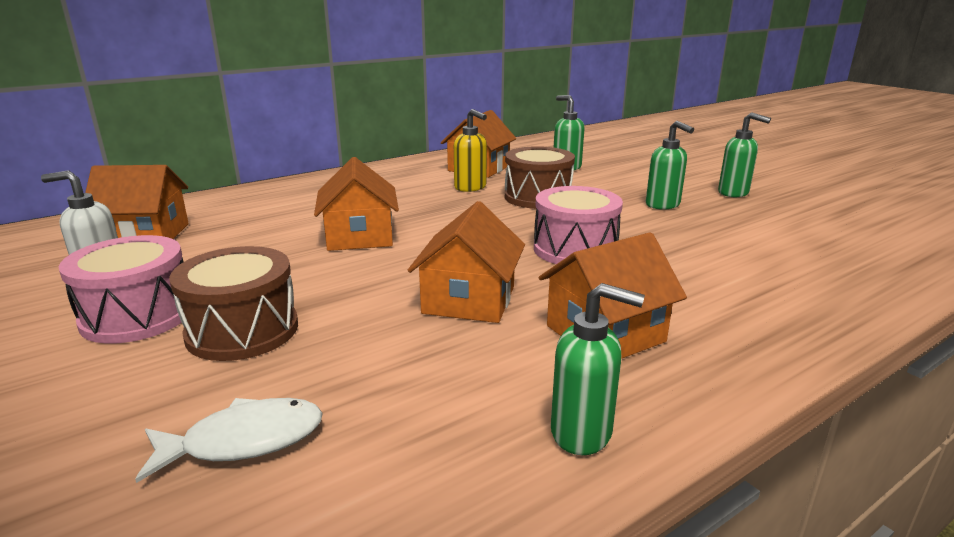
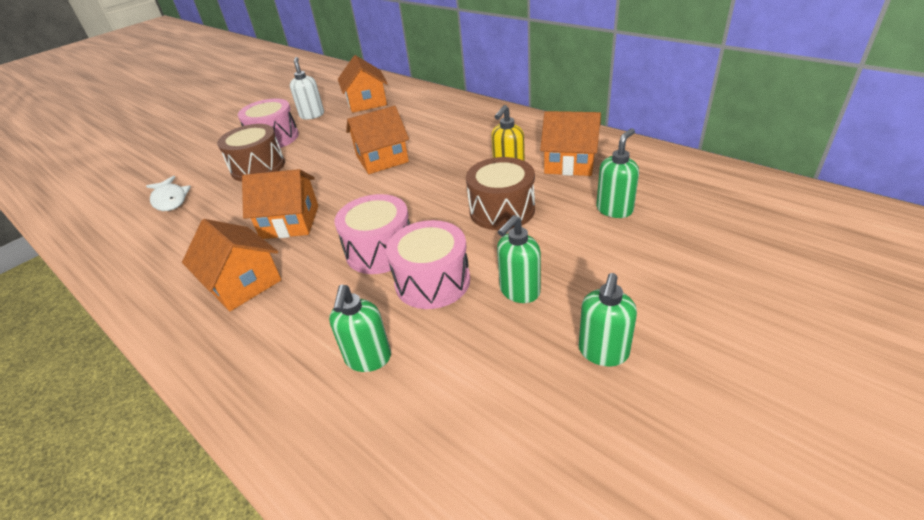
camera: 80 degrees right, 15 degrees up
green soap dispenser [551,283,645,455] -> green soap dispenser moved to [329,285,391,372]
none -> pink drum [386,220,470,309]

